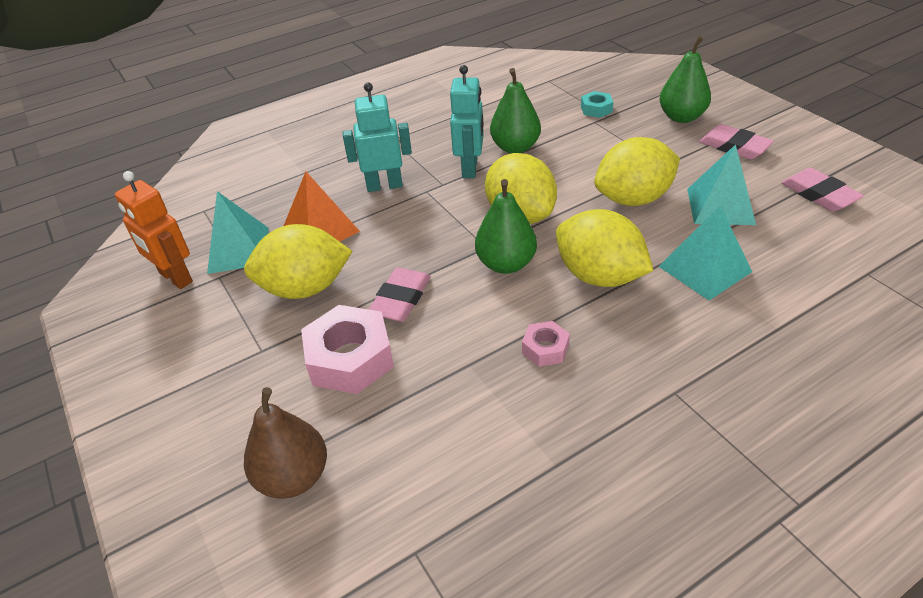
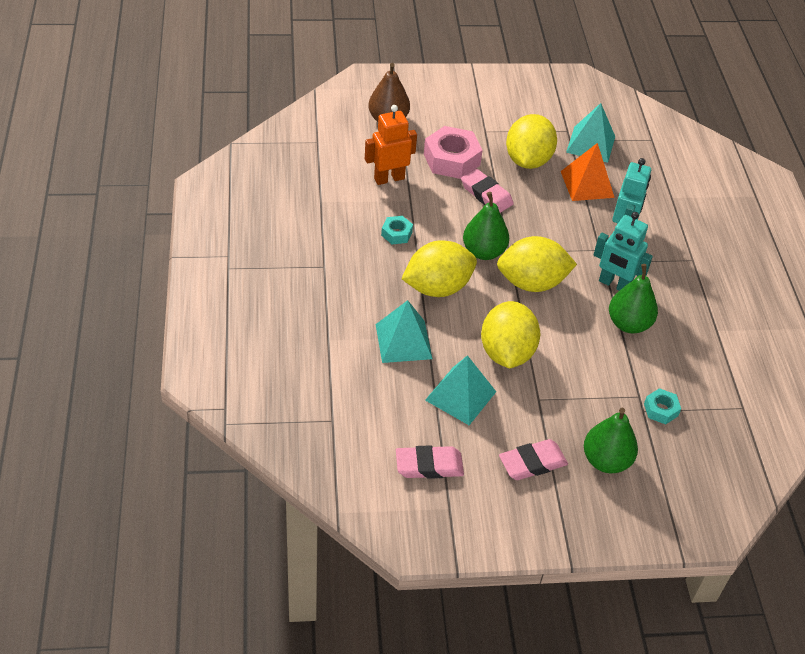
camera: 110 degrees right, 5 degrees up
orange robot [115,171,193,289] -> orange robot moved to [365,105,417,185]
pink nut [522,321,570,367] -> turquoise nut [381,216,413,244]

